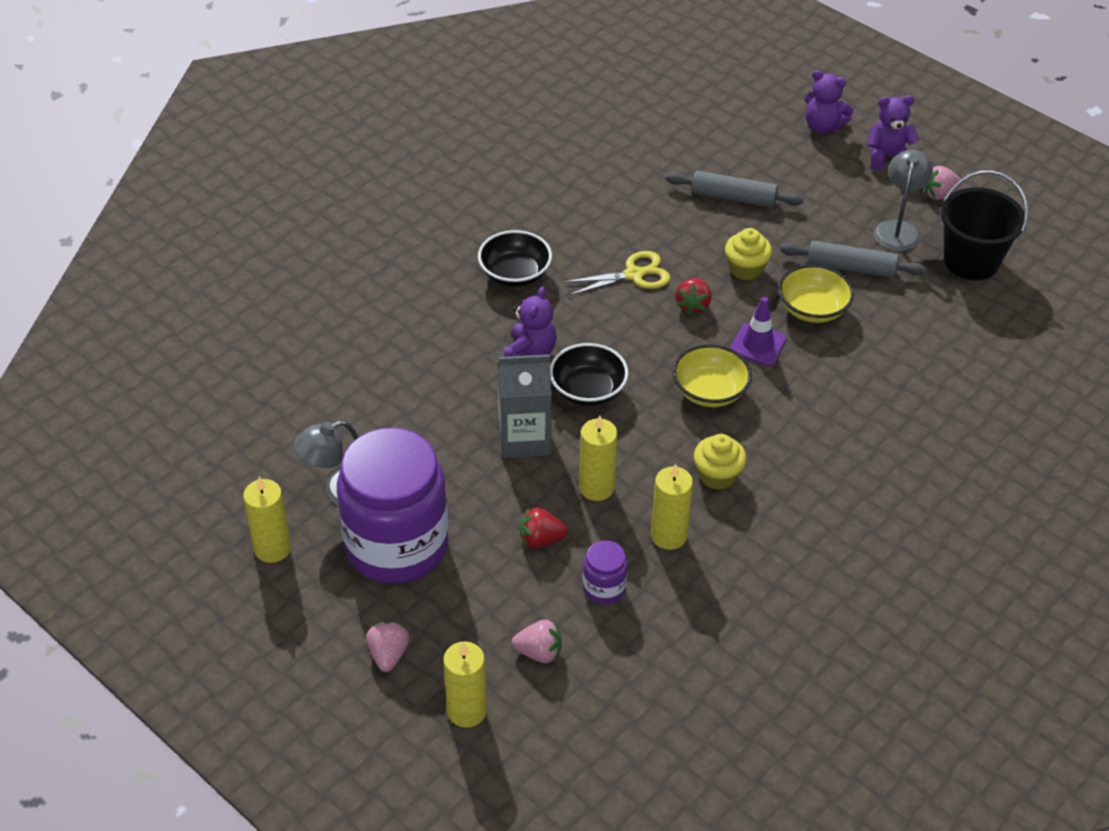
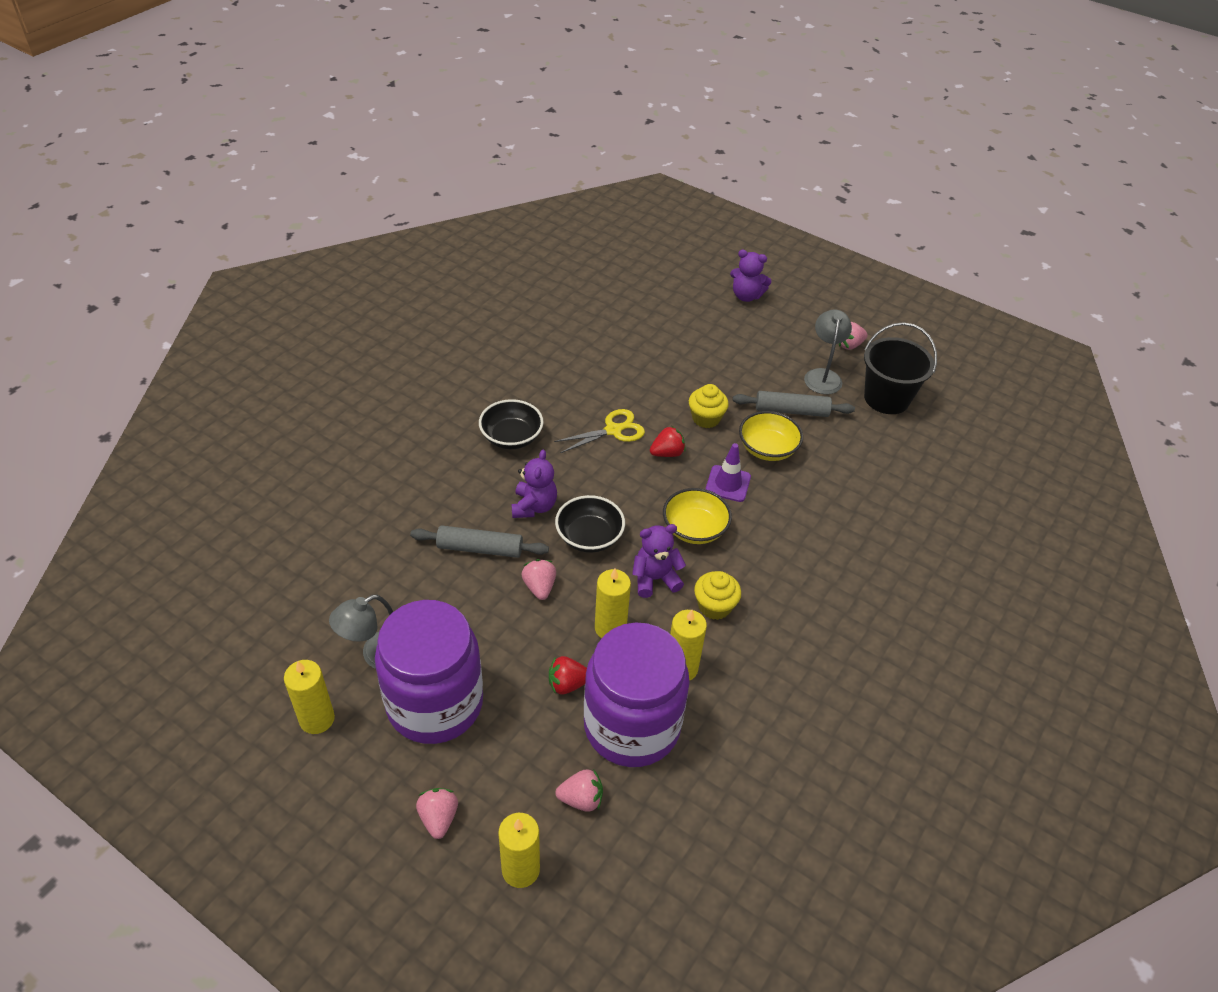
camera: 10 degrees left, 0 degrees up
grey carton [498,354,552,458] -> pink strawberry [521,559,556,600]
purple jar [583,540,628,604] -> purple jar [584,622,690,767], size x2.43
grey rolling pin [666,171,804,207] -> grey rolling pin moved to [410,525,549,558]
red strawberry [675,278,712,315] -> red strawberry turned 120 degrees counterclockwise [650,426,686,457]
purple teddy bear [867,95,919,170] -> purple teddy bear moved to [632,524,686,598]

